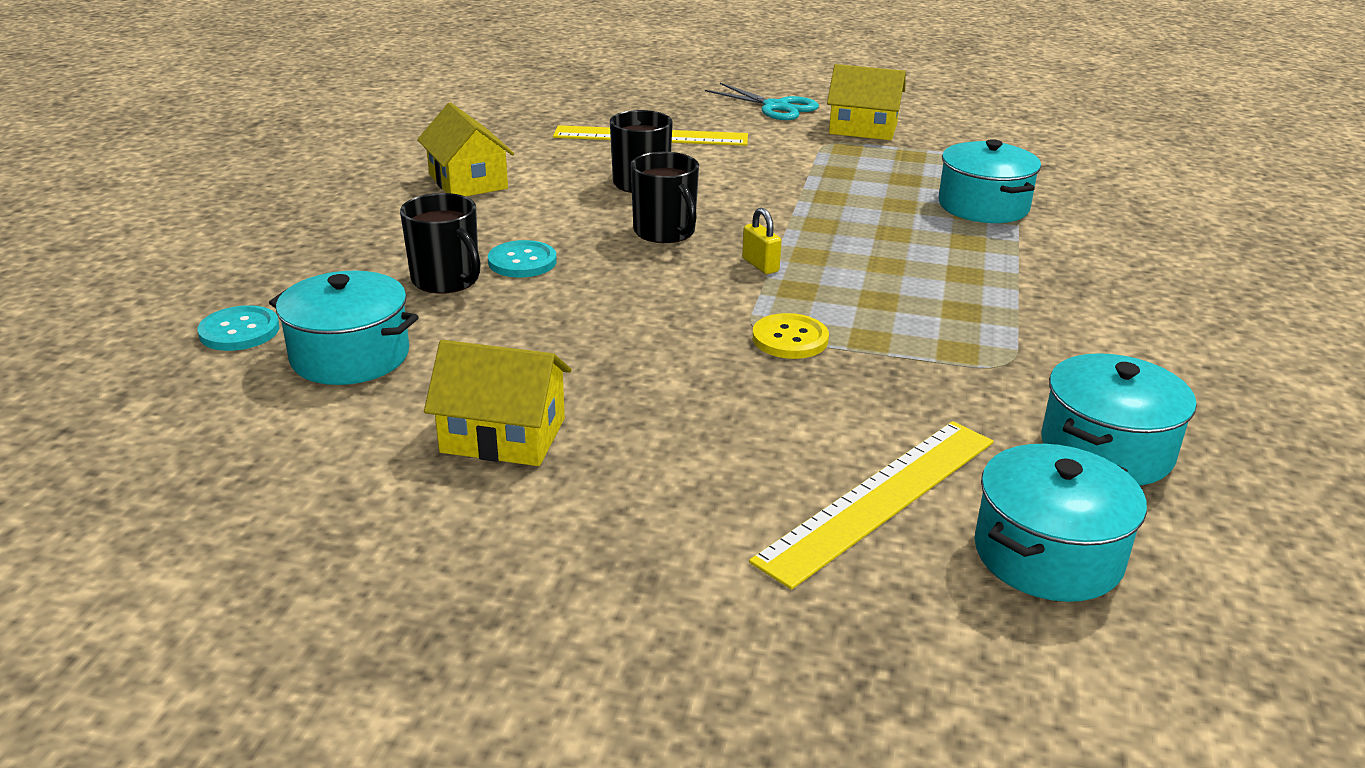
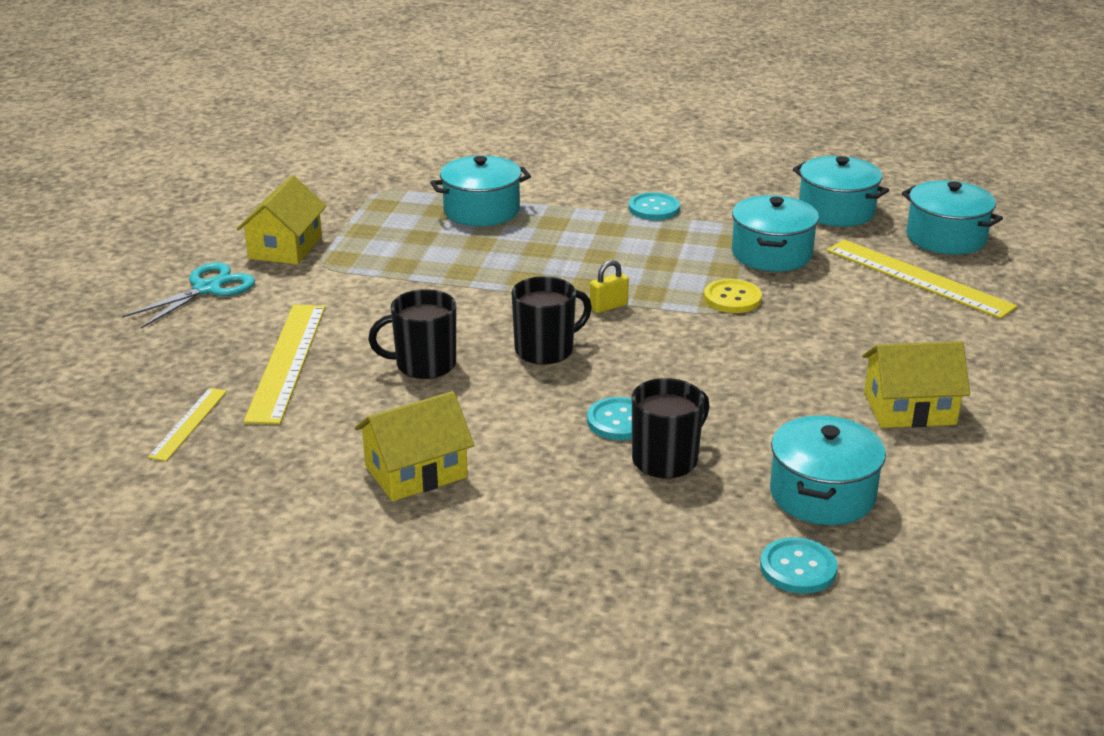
camera: 90 degrees left, 0 degrees up
yellow house [424,340,571,466] -> yellow house turned 75 degrees clockwise [862,341,970,428]
none -> yellow ruler [148,388,227,461]
none -> turquoise button [629,192,680,220]
none -> turquoise pot [732,195,819,271]

